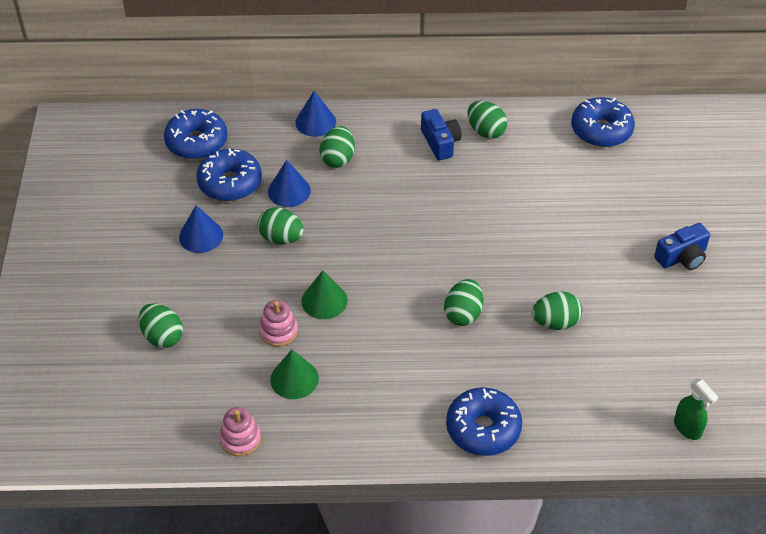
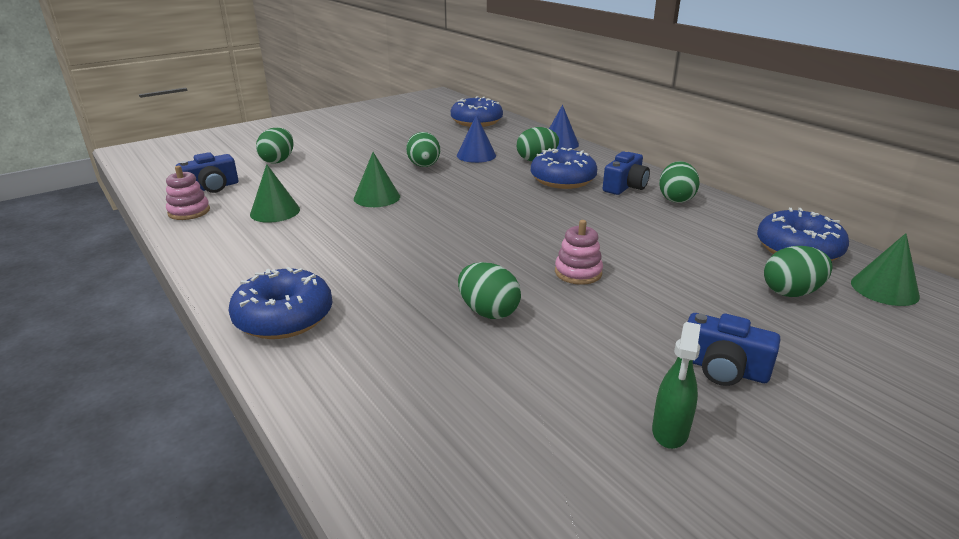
camera: 55 degrees right, 20 degrees down
blue cone [179,205,223,253] -> none
blue donut [196,148,262,201] -> blue donut moved to [531,147,597,189]
pink stacking toy [259,300,298,347] -> pink stacking toy moved to [555,220,603,285]
green egg [444,279,483,326] -> green egg moved to [764,246,833,297]
green spray bottle [674,379,719,440] -> green spray bottle moved to [652,322,701,449]
none -> blue camera [176,152,238,193]
none -> green cone [851,233,920,306]

